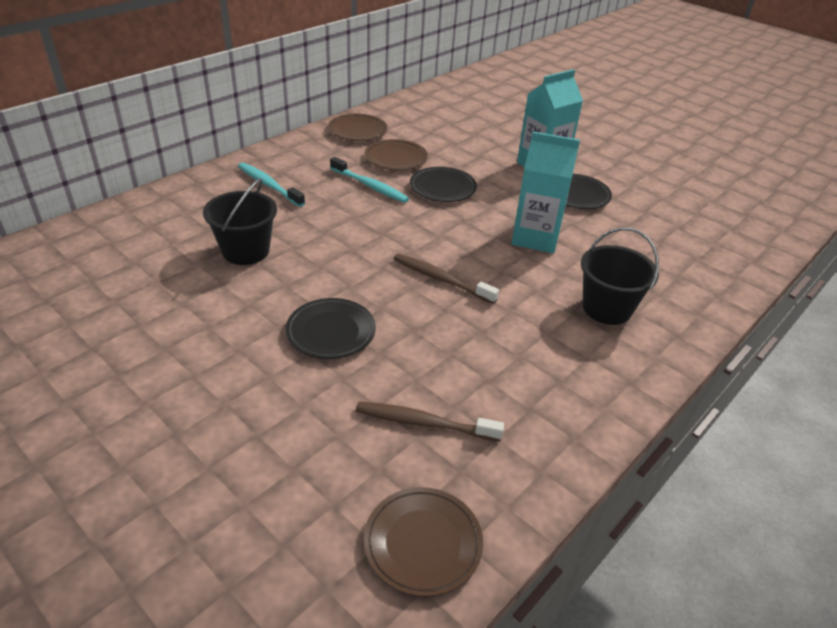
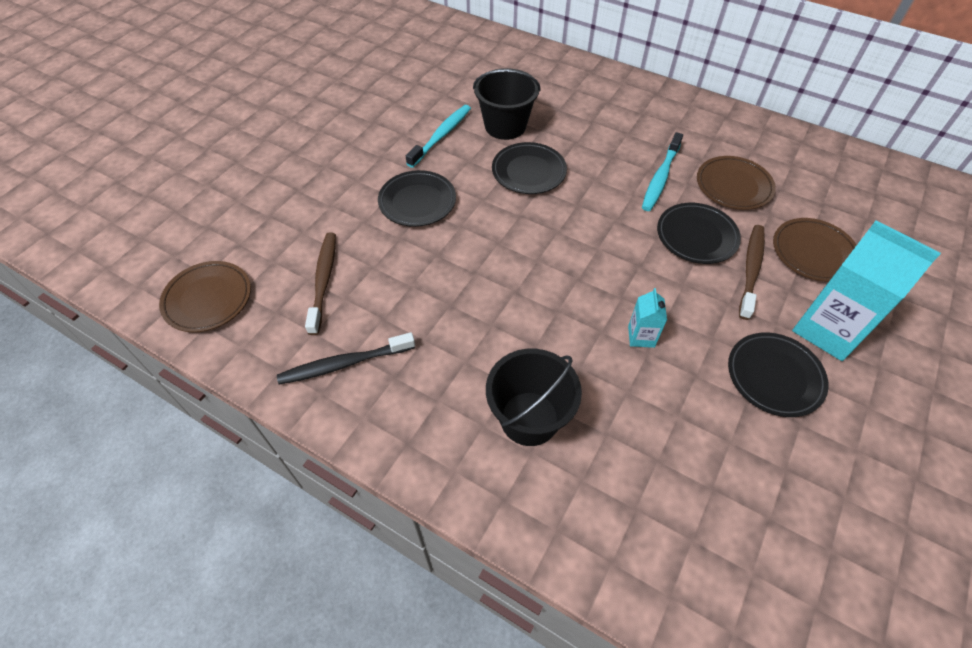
camera: 80 degrees right, 15 degrees up
turquoise toothbrush [238,163,305,207] -> turquoise toothbrush moved to [406,105,471,168]
brown plate [328,114,388,141] -> brown plate moved to [773,218,857,282]
brown toothbrush [394,253,499,304] -> brown toothbrush moved to [739,225,765,320]
turquoise carton [511,132,580,253] -> turquoise carton [628,288,667,348], size x0.46
none -> black toothbrush [277,332,415,385]
none -> black plate [492,142,567,194]

